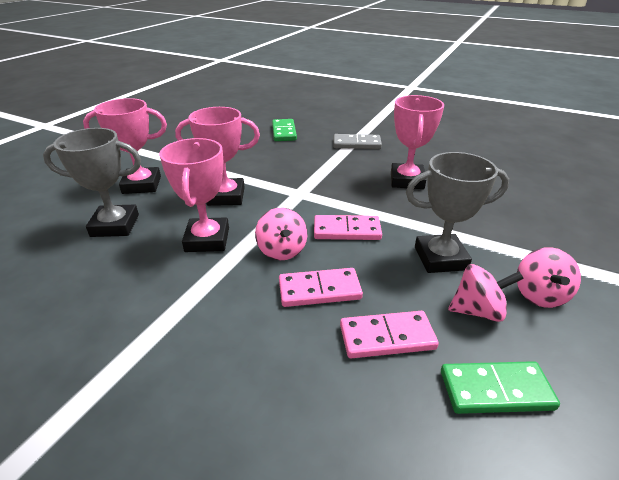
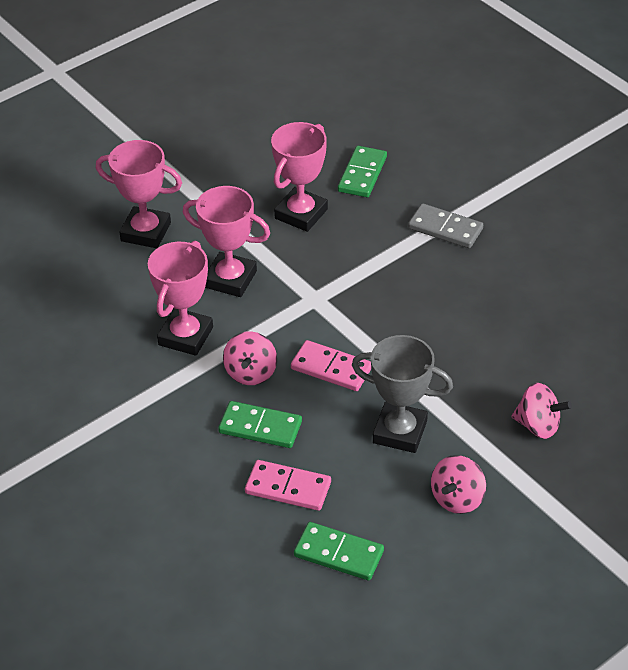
camera: 25 degrees right, 10 degrees up
grey trophy [43,128,141,237] -> none
pink domino [279,268,363,307] -> green domino [218,401,302,448]
pink trophy [391,95,444,189] -> pink trophy moved to [271,122,328,232]
pink spinning top [448,264,524,322] -> pink spinning top moved to [511,383,572,439]

